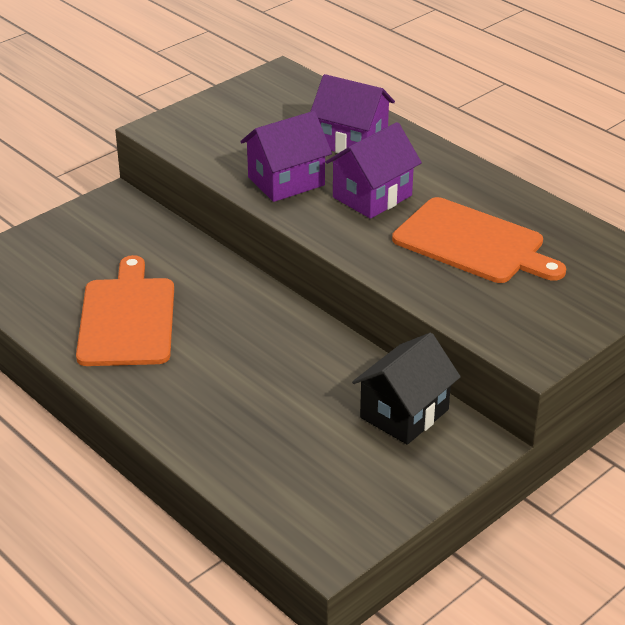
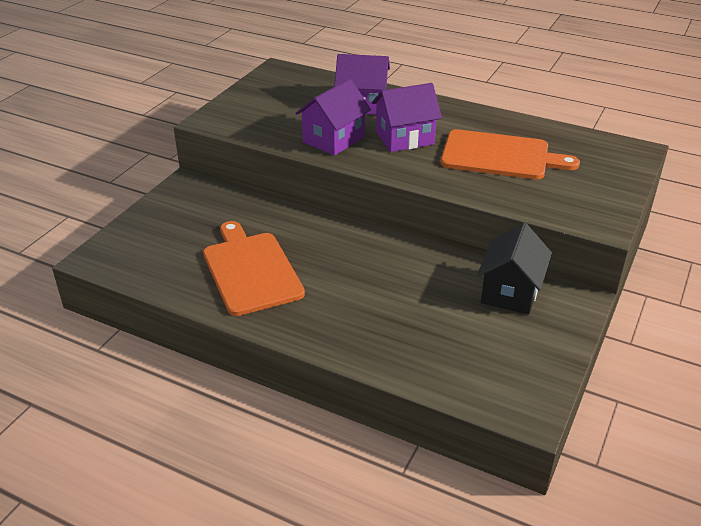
camera: 20 degrees left, 0 degrees up
purple house [325,122,422,219] -> purple house turned 45 degrees clockwise [372,83,442,152]

